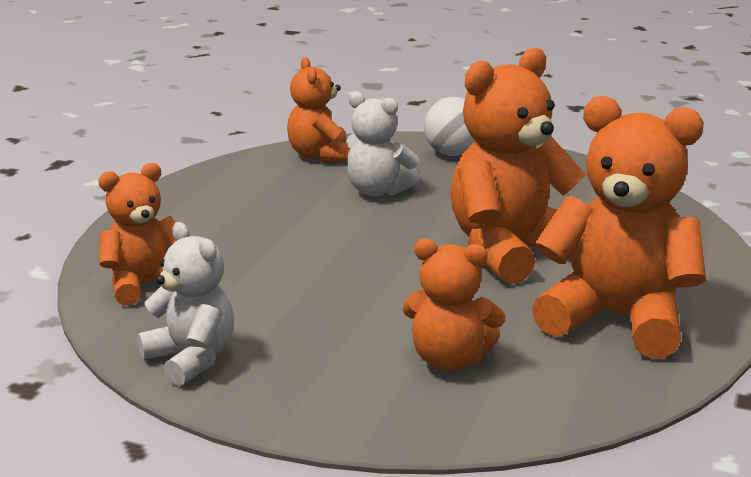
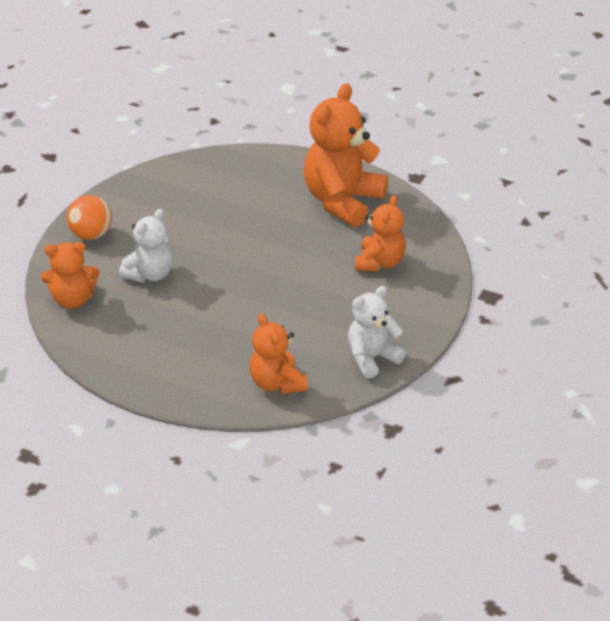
camera: 85 degrees left, 15 degrees up
white ball [424,97,475,156] -> orange ball [67,195,112,240]
orange teddy bear [450,47,586,284] -> none

